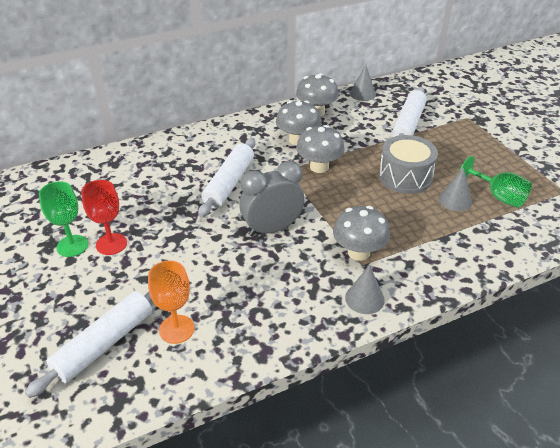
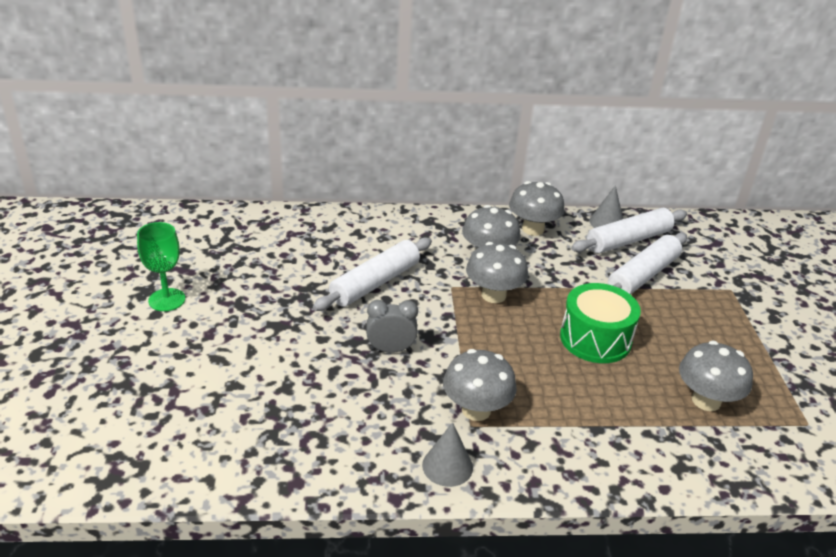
camera: 20 degrees right, 5 degrees down
white rolling pin [25,291,152,398] -> white rolling pin moved to [571,208,687,254]
red goblet [81,180,127,255] -> none
orange goblet [148,260,194,344] -> none
grey clock [239,161,304,237] -> grey clock [366,300,418,353], size x0.64
grey drum [379,135,438,194] -> green drum [560,283,641,363]
grey cone [439,167,472,211] -> none
green goblet [459,156,532,208] -> grey mushroom [679,341,753,411]

